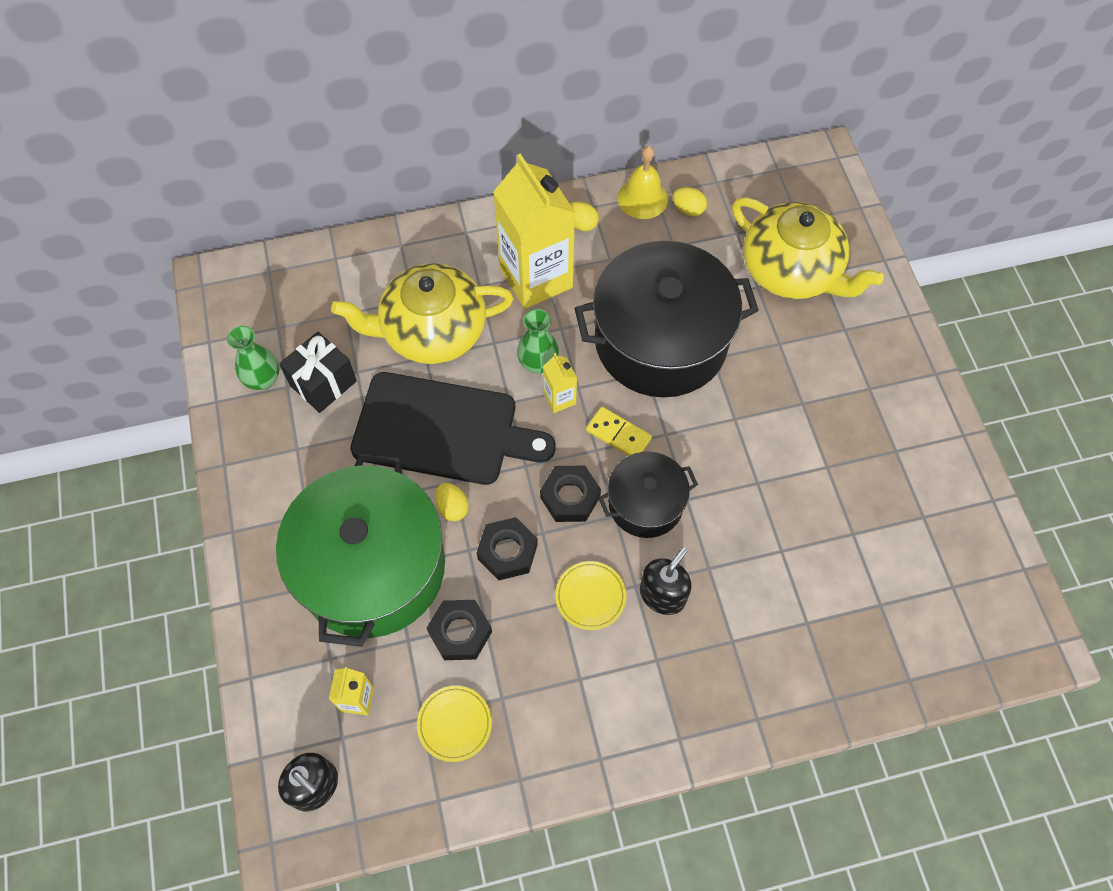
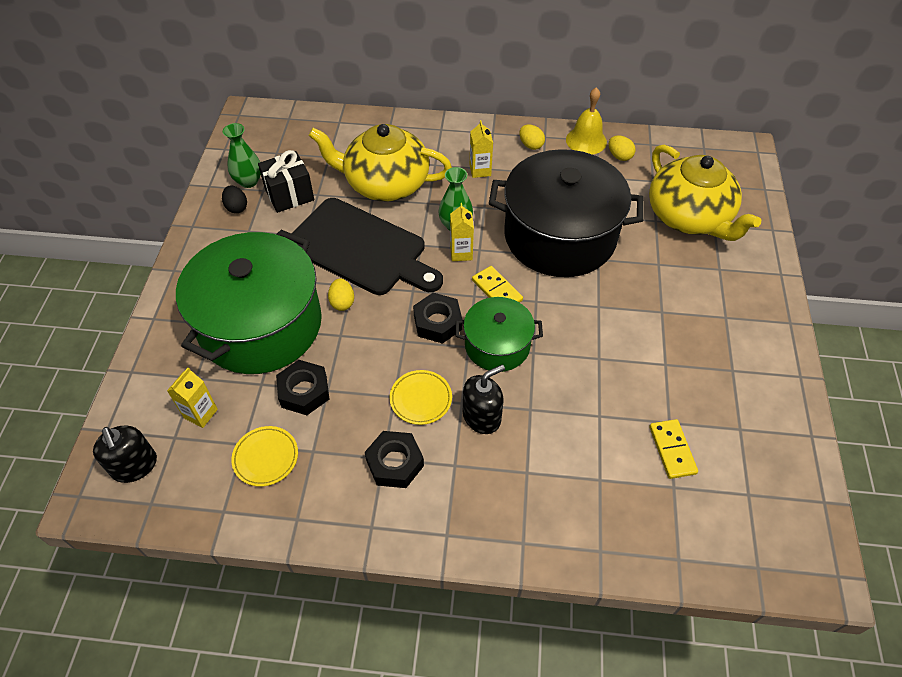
camera: 20 degrees right, 10 degrees down
black nut [477,517,538,580] -> black nut moved to [365,431,424,488]
yellow carton [493,153,575,309] -> yellow carton [470,120,493,178], size x0.43
black pot [598,452,698,538] -> green pot [455,297,543,372]
none -> black egg [222,186,247,213]
none -> yellow domino [649,419,698,479]

